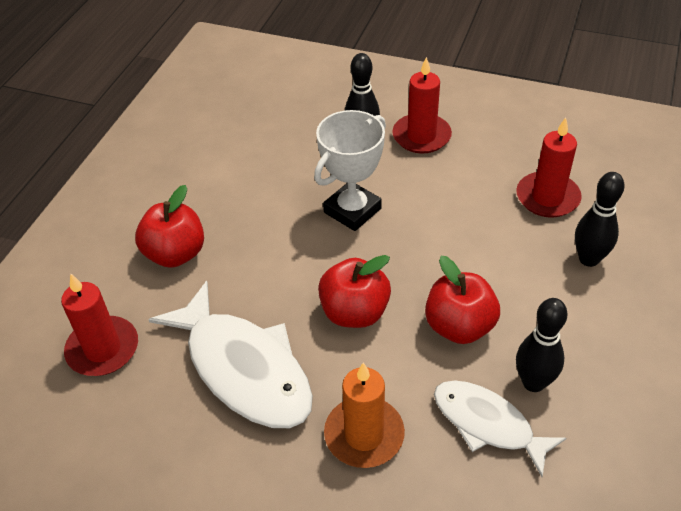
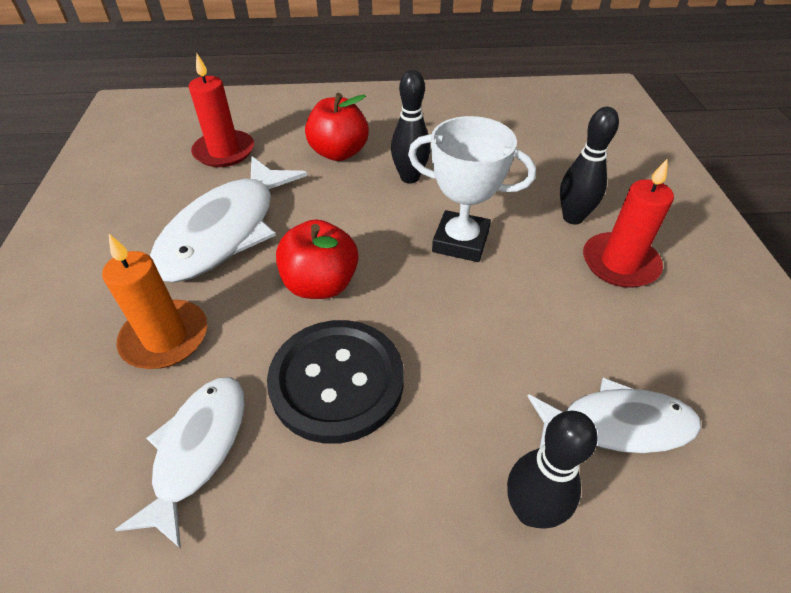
camera: 65 degrees right, 0 degrees up
red apple [425,256,500,344] -> black button [267,320,404,444]
red candle [516,117,582,218] -> white fish [527,378,701,453]
black bowling pin [516,298,567,392] -> black bowling pin moved to [391,70,431,184]

